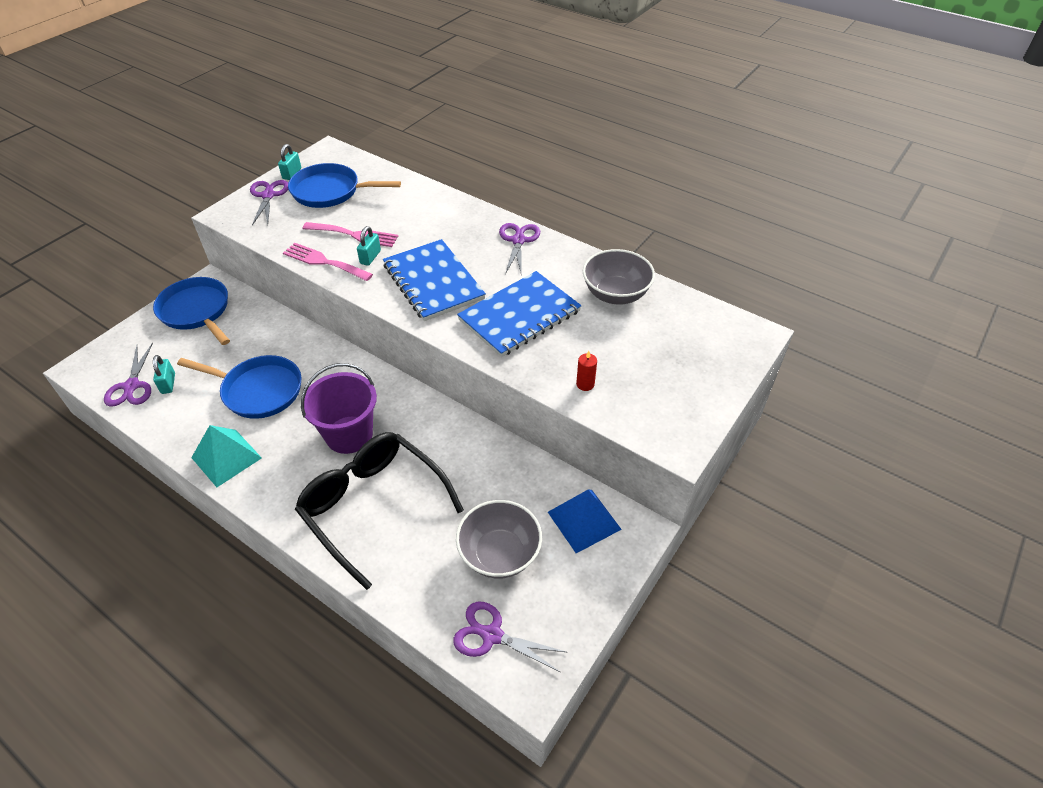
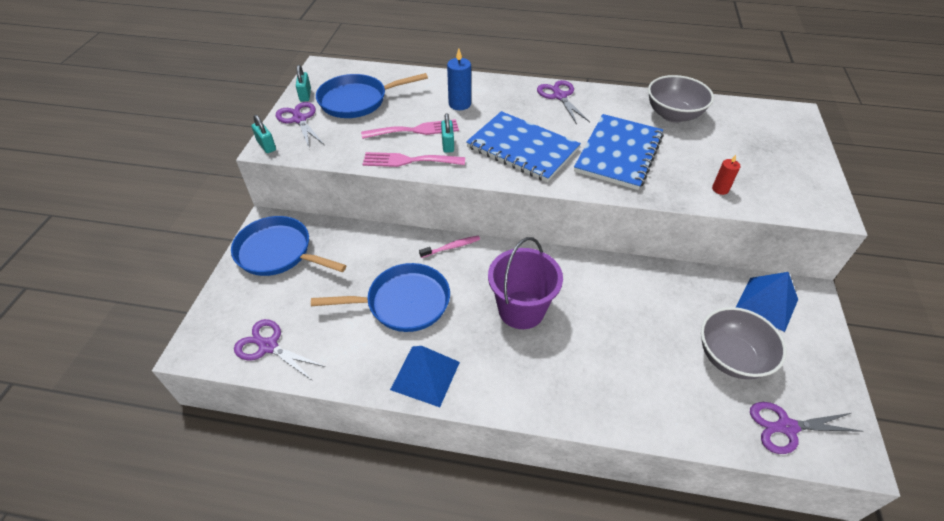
camera: 25 degrees left, 0 degrees up
purple scissors [104,342,153,407] -> purple scissors turned 150 degrees clockwise [234,319,325,381]
turquoise padlock [153,355,175,394] -> turquoise padlock moved to [251,115,276,153]
turquoise pyramid [191,425,262,487] -> blue pyramid [390,346,460,407]
black glasses [295,432,464,590] -> none
none -> pink toothbrush [419,236,480,258]
none -> blue candle [447,49,471,110]

